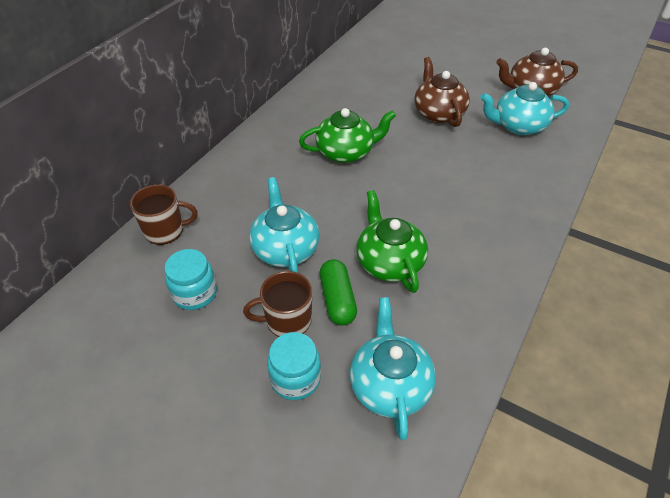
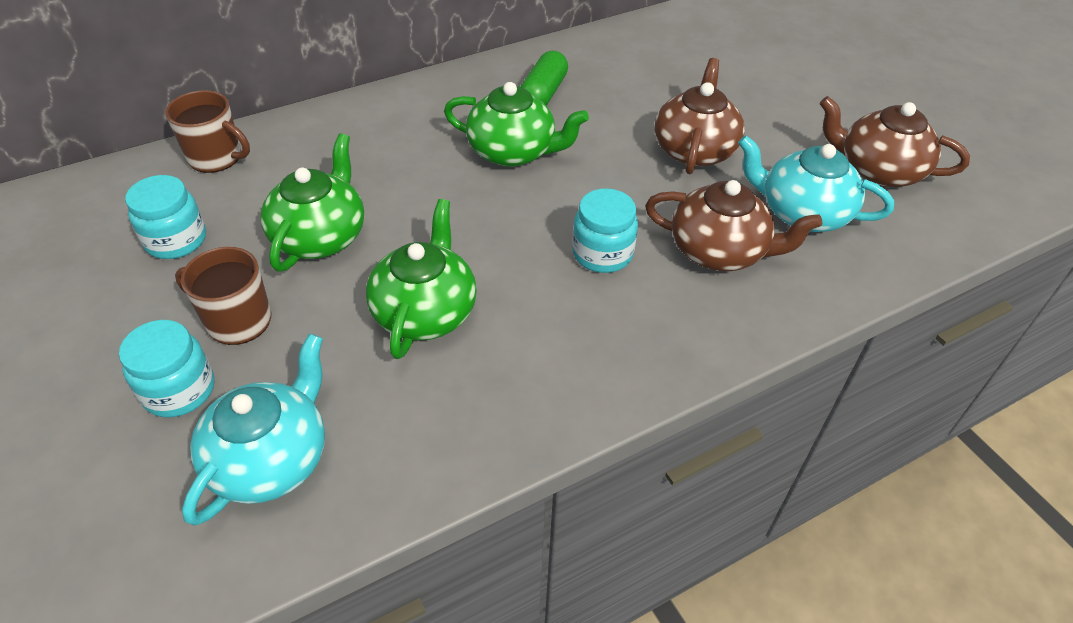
camera: 30 degrees right, 0 degrees up
turquoise teapot [249,177,320,273] -> green teapot [260,133,364,272]
green capsule [320,259,357,326] -> green capsule moved to [521,51,568,105]
none -> turquoise jar [572,188,638,273]
none -> brown teapot [645,180,822,271]

